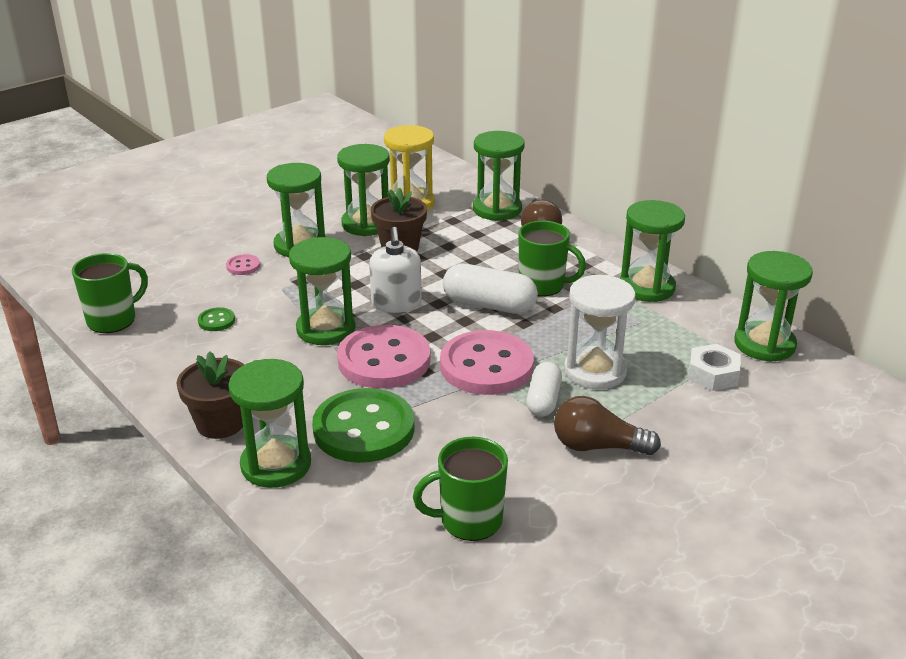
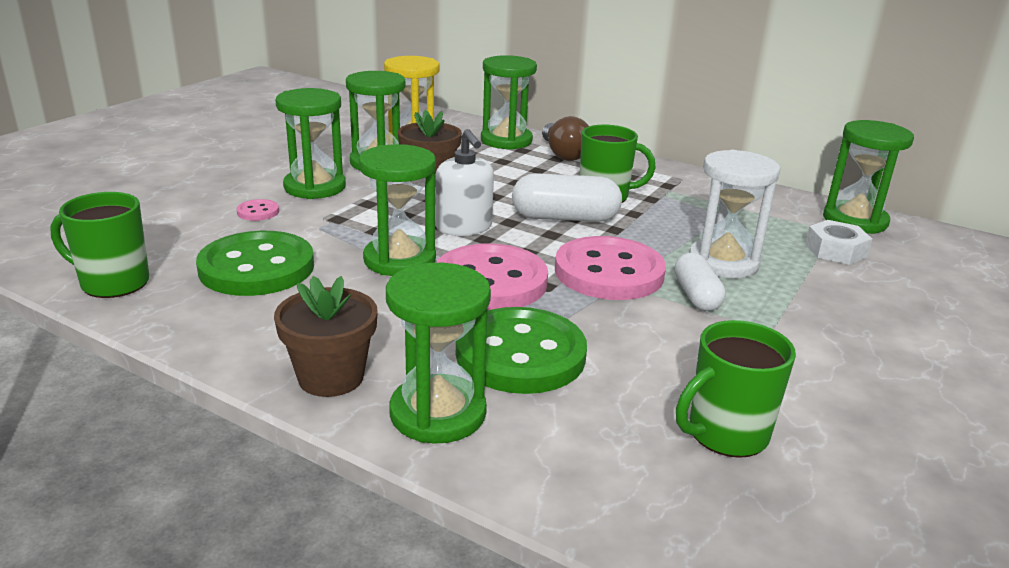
camera: 20 degrees left, 5 degrees down
green mug [72,253,148,333] -> green mug turned 105 degrees counterclockwise [50,192,149,298]
green button [198,307,235,331] -> green button [196,231,314,296], size x2.42
brown light bulb [554,396,661,455] -> none
green hourglass [620,200,685,302] -> none

